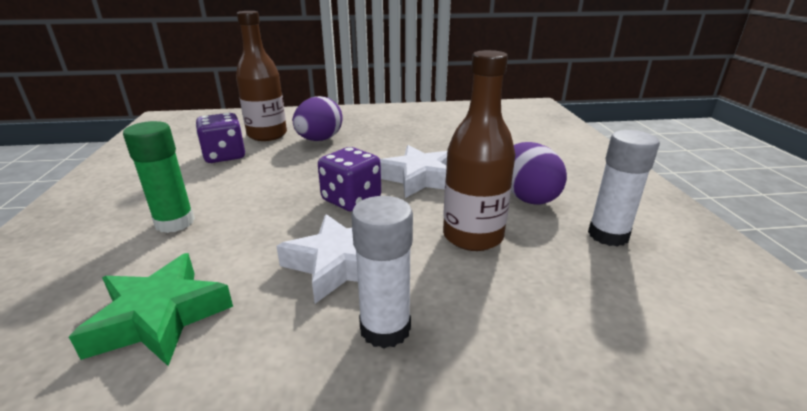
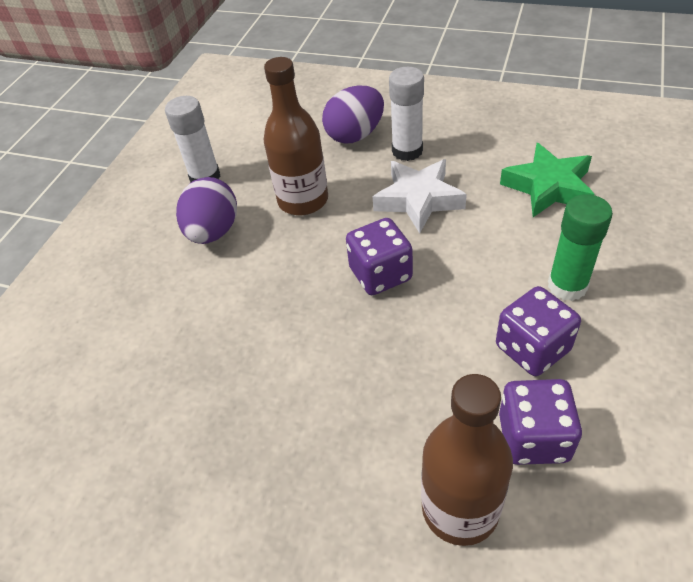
camera: 150 degrees left, 20 degrees up
purple egg [292,96,343,141] -> purple egg moved to [322,86,384,144]
white star [380,145,447,198] -> none
none -> purple dice [496,286,581,376]

